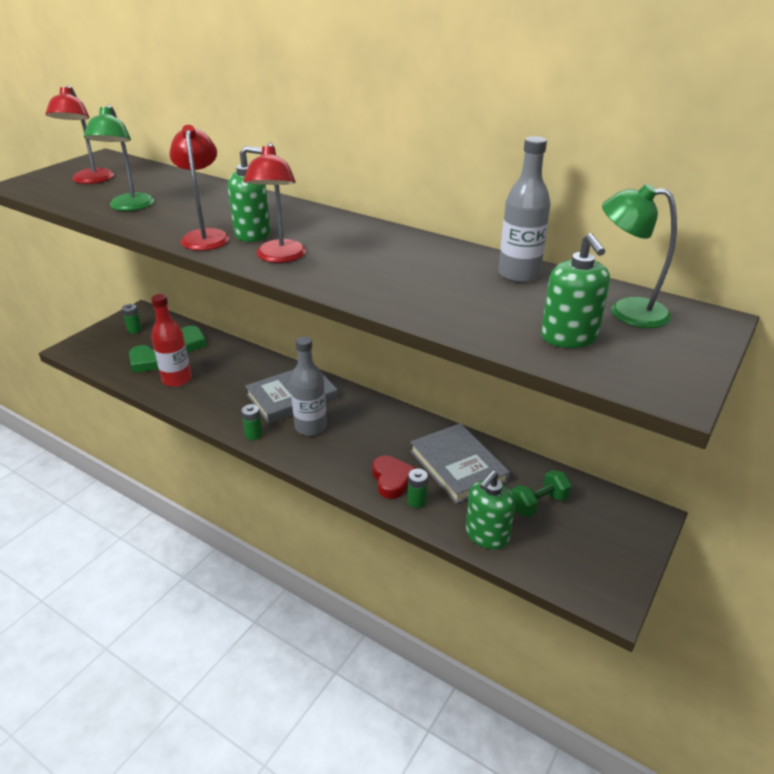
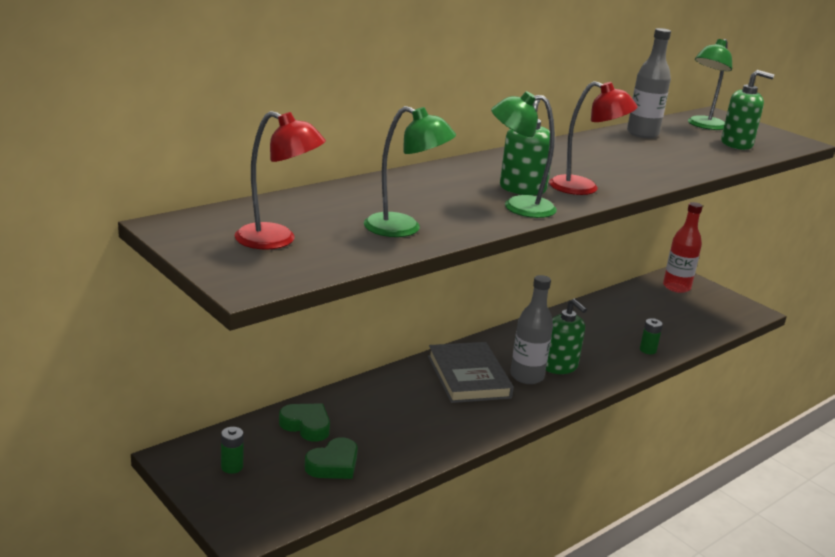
camera: 75 degrees left, 10 degrees down
red bottle [151,294,192,387] -> red bottle moved to [663,202,703,293]
red lamp [169,125,230,251] -> green lamp [491,91,557,218]
green battery [241,404,262,440] -> none
red heart [372,456,416,499] -> none
grey book [410,423,510,504] -> none
green soap dispenser [466,471,515,549] -> green soap dispenser moved to [546,299,587,374]
green dumbbell [511,470,572,517] -> none

